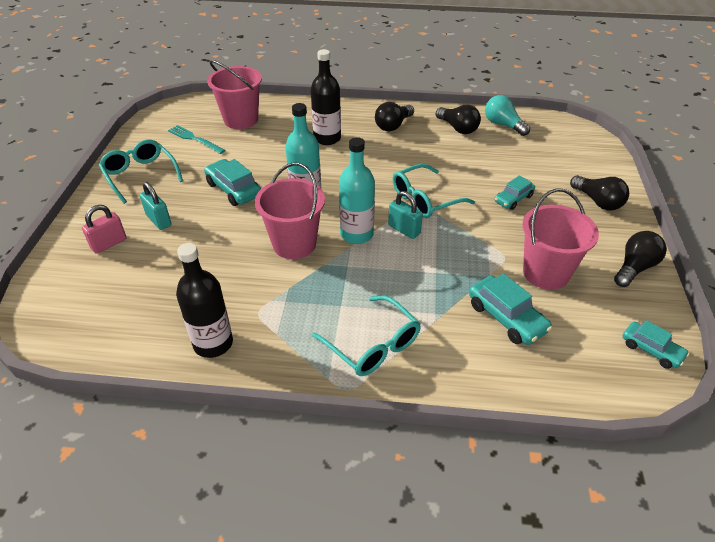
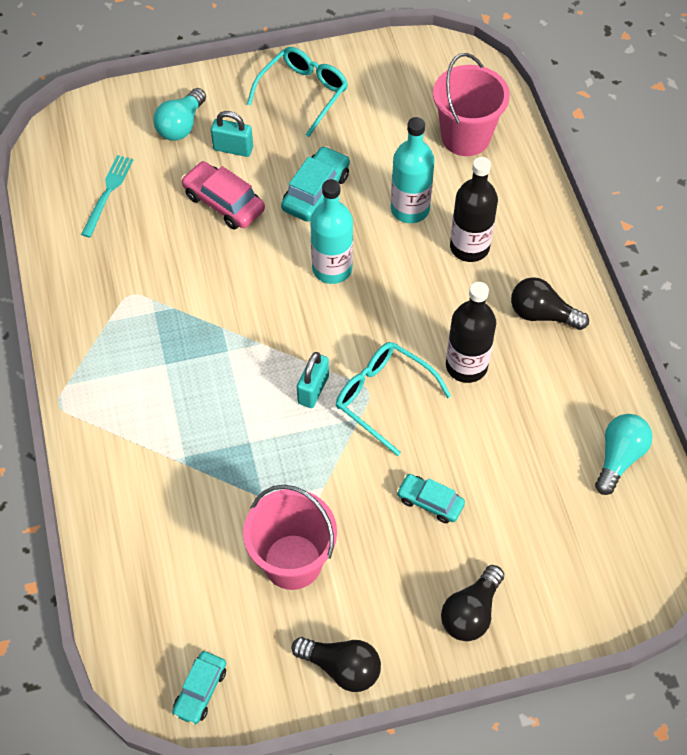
camera: 70 degrees right, 15 degrees up
pink padlock [82,205,127,254] -> turquoise light bulb [153,88,206,141]
turquoise padlock [140,182,172,230] -> turquoise padlock turned 75 degrees clockwise [211,111,253,157]
turquoise fork [168,125,225,154] -> turquoise fork moved to [81,155,133,237]
black bottle [176,243,233,358] -> black bottle moved to [446,282,496,383]
pink bucket [255,162,325,259] -> none
turquoise glasses [312,295,421,376] -> none
turquoise bottle [339,137,375,244] -> turquoise bottle moved to [391,117,435,223]
black light bulb [436,105,481,134] -> none
turquoise car [469,273,552,345] -> none
none -> pink car [181,161,265,229]

